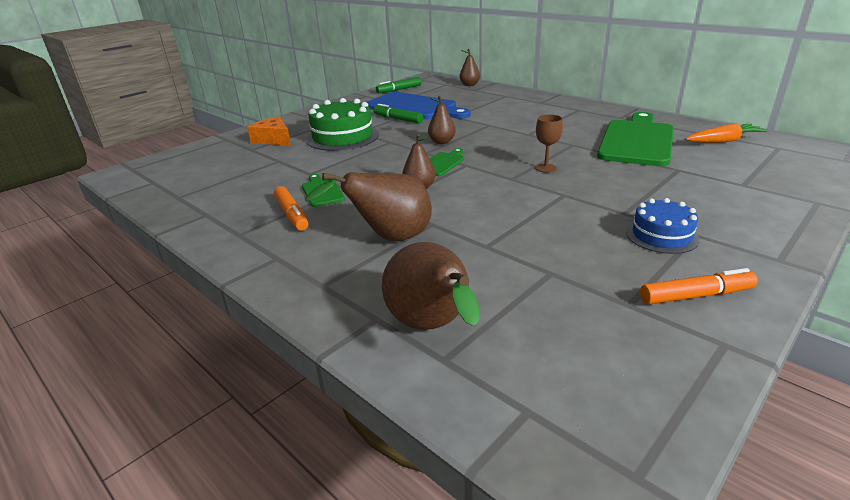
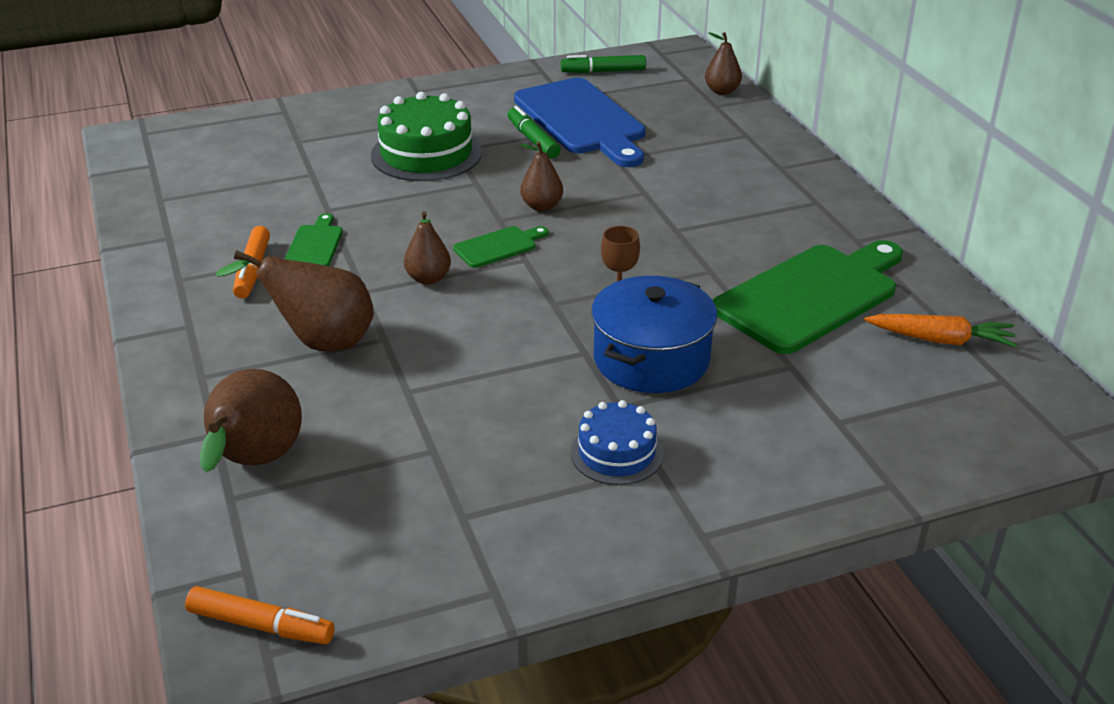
camera: 25 degrees right, 5 degrees up
orange cheese [247,116,291,146] -> none
orange marker [640,268,758,304] -> orange marker moved to [185,586,335,644]
none -> blue pot [591,276,717,393]

